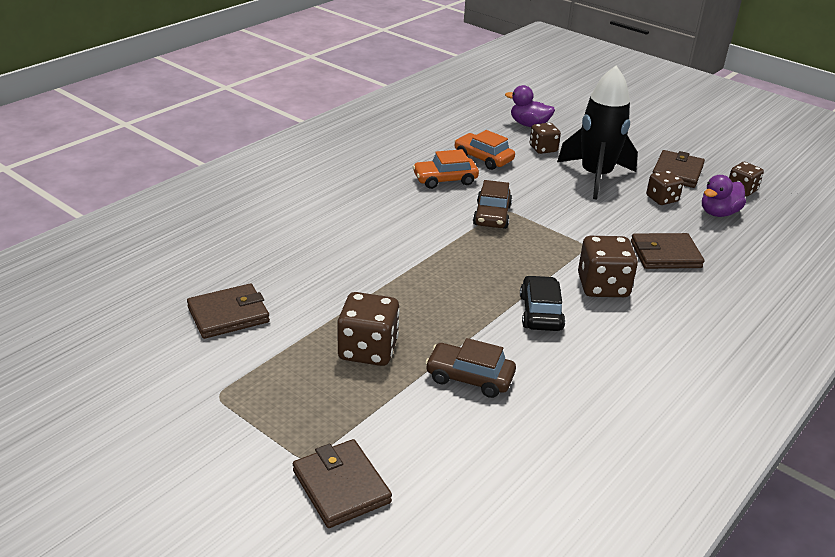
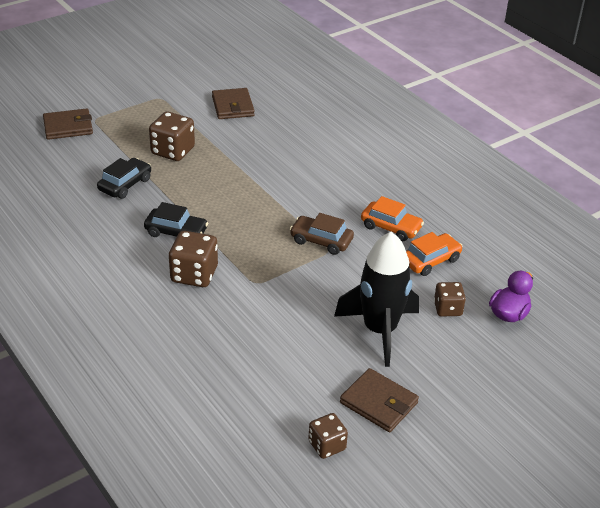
camera: 105 degrees right, 5 degrees up
orange car [412,149,479,189] -> orange car turned 120 degrees clockwise [361,196,424,241]
brown car [425,338,516,398] -> black car [97,158,151,199]
brown wallet [631,233,704,269] -> none
brown dice [646,170,684,205] -> none
purple duck [702,175,746,217] -> none

